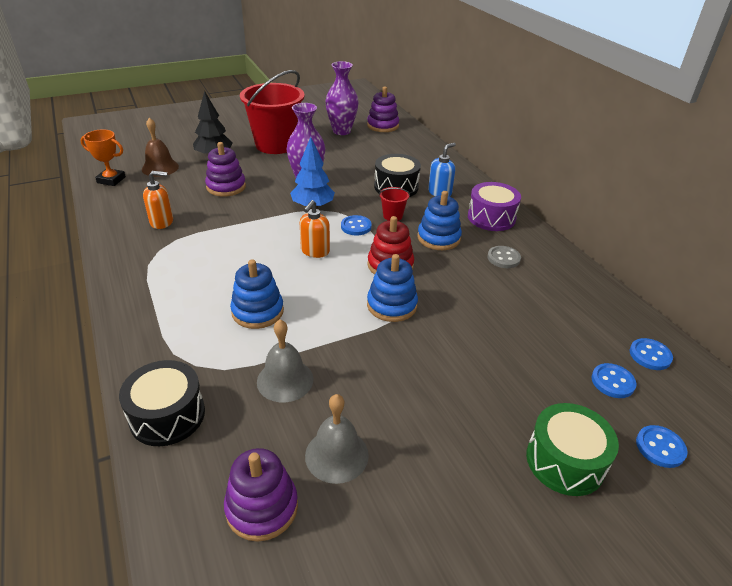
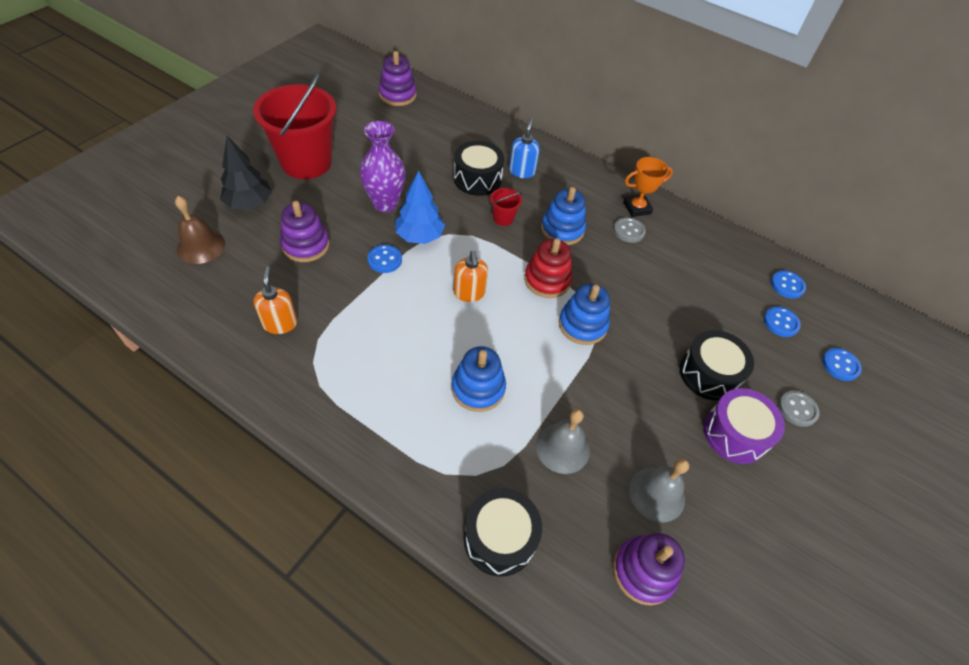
camera: 35 degrees left, 15 degrees up
orange trophy [80,129,126,186] -> orange trophy moved to [623,157,673,217]
orange soap dispenser [143,171,173,229] -> orange soap dispenser turned 60 degrees counterclockwise [254,266,298,334]
purple vase [325,61,359,135] -> none
blue button [341,215,372,236] -> blue button moved to [367,245,402,273]
purple drum [468,182,521,231] -> purple drum moved to [704,388,785,464]
green drum [526,403,619,496] -> grey button [779,390,820,427]
none -> black drum [680,330,754,401]

